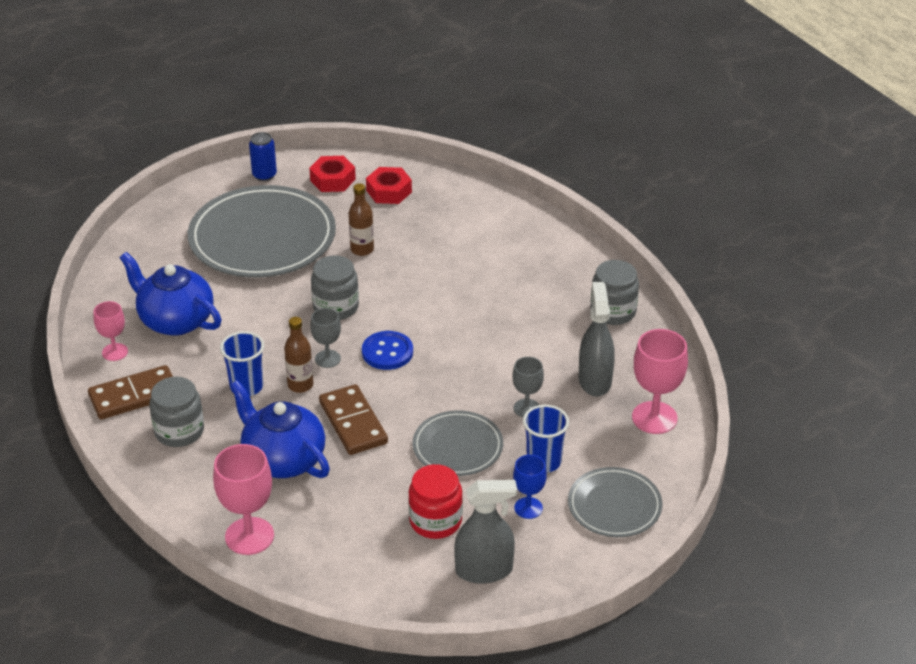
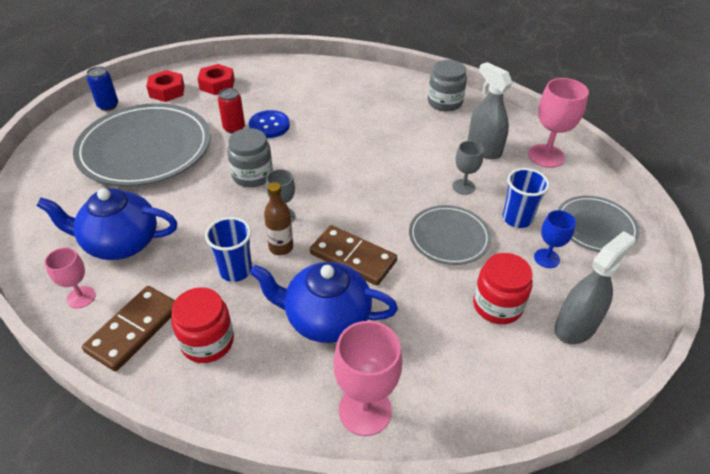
camera: 35 degrees left, 5 degrees up
grey jar [149,377,204,447] -> red jar [171,287,234,363]
brown bottle [349,183,374,256] -> red can [218,88,245,134]
blue button [362,331,413,370] -> blue button moved to [249,110,290,138]

